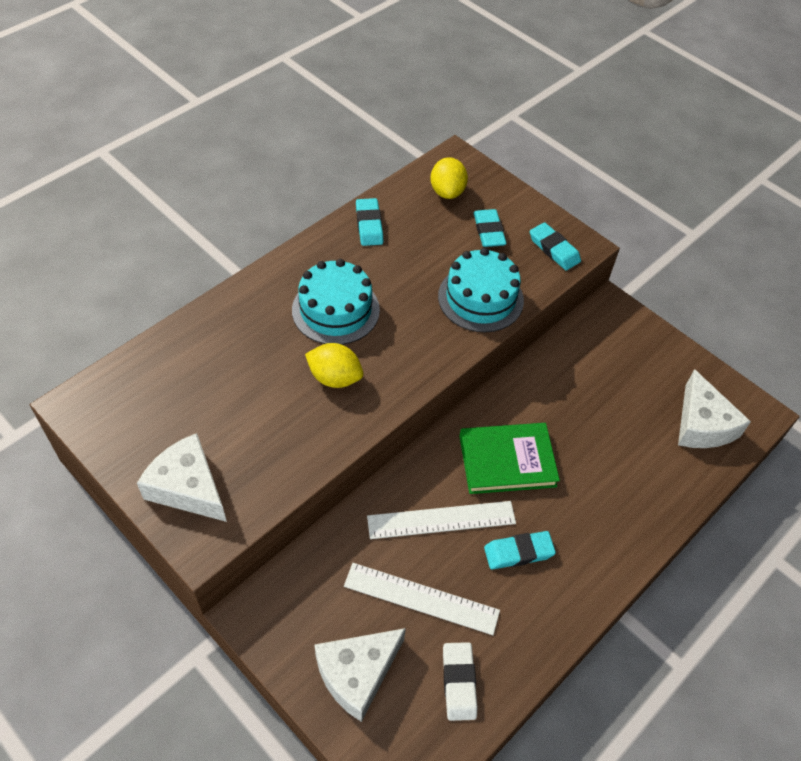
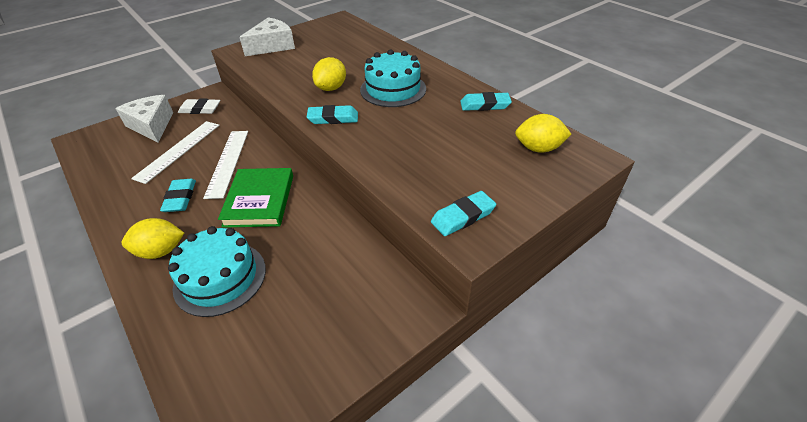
camera: 100 degrees right, 10 degrees down
turquoise cake [438,248,524,332] -> turquoise cake moved to [168,226,266,317]
white eraser [443,642,477,721] -> white eraser moved to [178,99,220,114]
turquoise eraser [474,209,507,247] -> turquoise eraser moved to [307,105,358,124]
white cheese [678,369,751,448] -> none
none -> yellow lemon [122,218,184,259]

